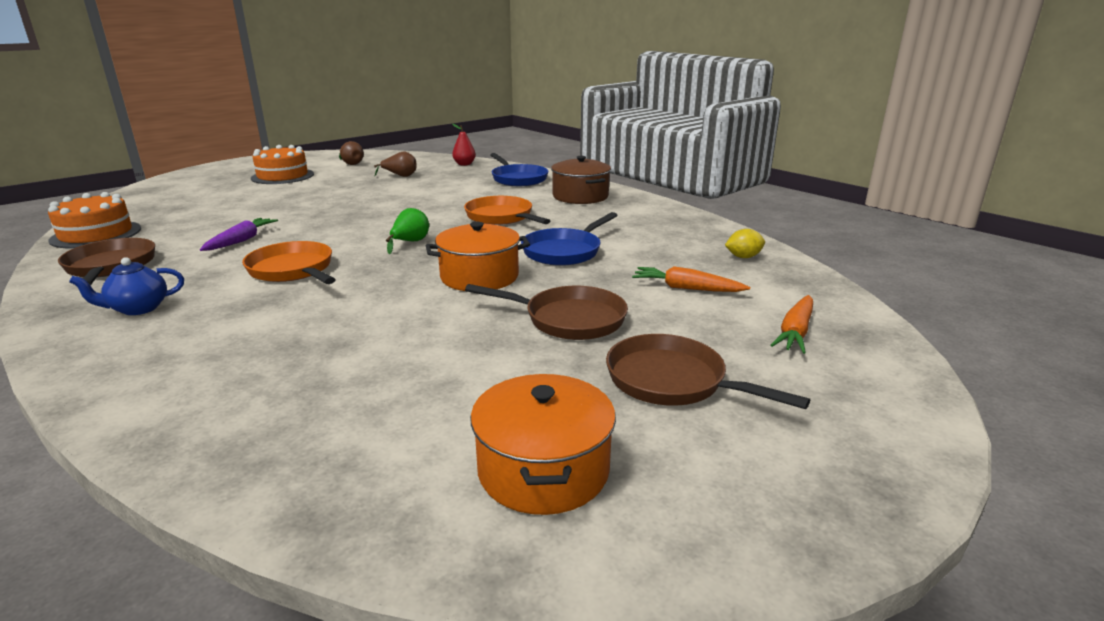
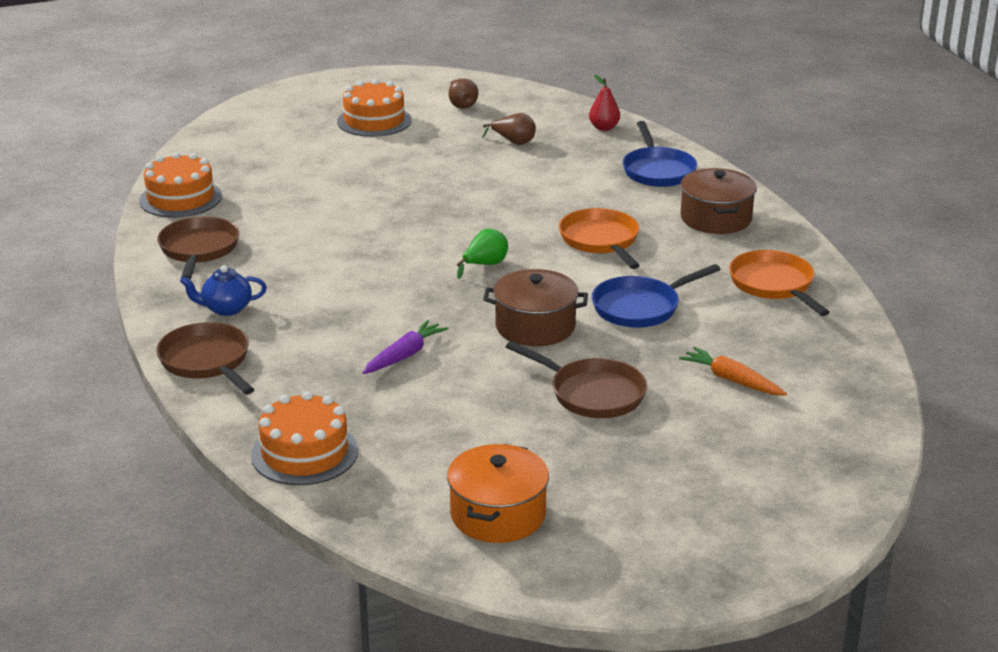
camera: 20 degrees right, 5 degrees up
purple carrot [200,218,278,251] -> purple carrot moved to [363,320,448,374]
orange pan [242,241,336,284] -> orange pan moved to [729,250,830,316]
orange pot [426,222,530,291] -> brown pot [483,269,588,346]
brown pan [606,334,810,409] -> brown pan moved to [156,322,255,394]
yellow lemon [725,229,765,258] -> none
orange carrot [771,295,813,354] -> none
none -> orange cake [251,391,358,485]

